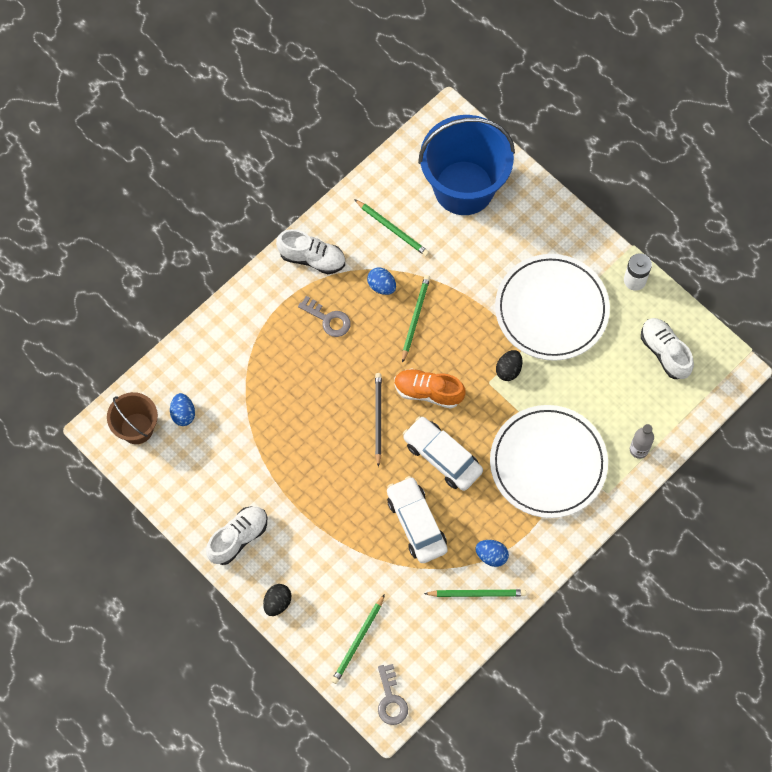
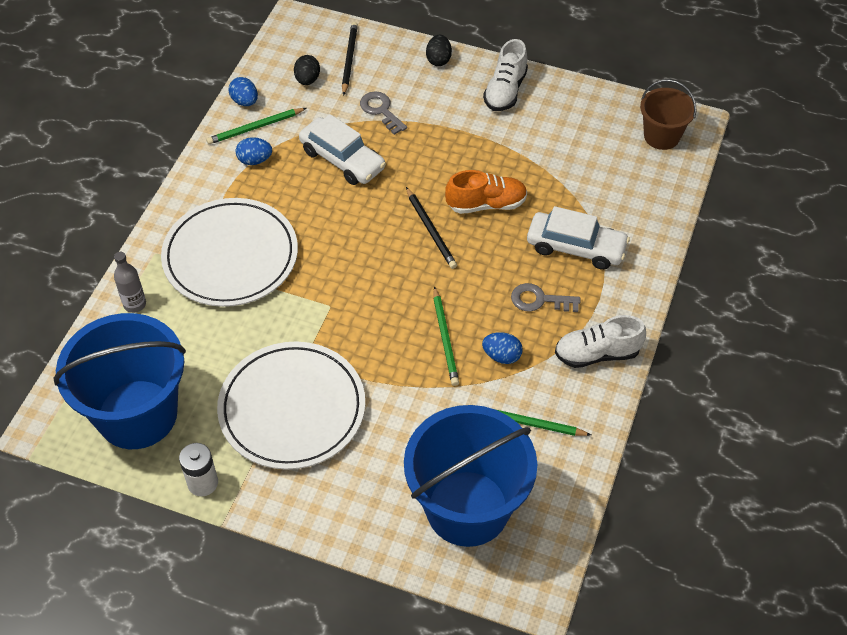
camera: 155 degrees right, 15 degrees down
blue egg [170,393,195,426] -> blue egg moved to [229,77,258,106]
green pencil [331,594,385,684] -> black pencil [342,22,358,96]
grey key [378,664,408,725] -> grey key moved to [360,91,407,135]
orange shoe [394,368,465,409] -> orange shoe moved to [445,170,527,214]
white car [403,416,483,491] -> white car moved to [527,206,630,270]
black egg [496,350,522,381] -> black egg moved to [294,55,320,85]
white shoe [641,318,694,379] -> blue bucket [54,313,186,449]

